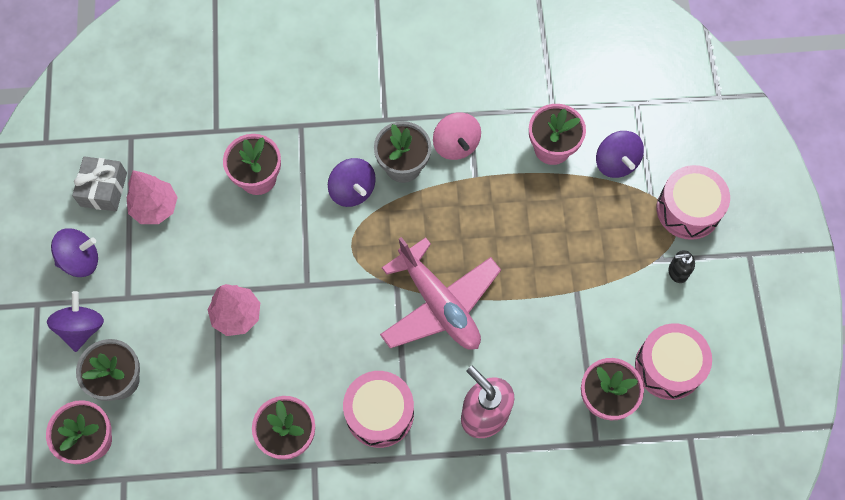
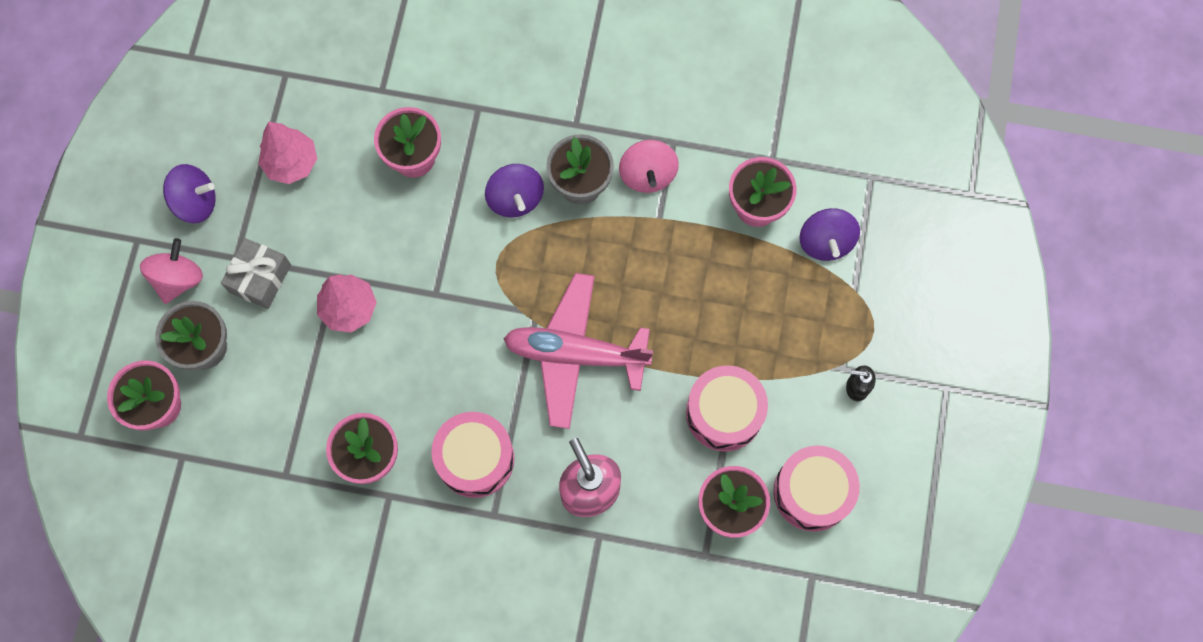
camera: 15 degrees right, 5 degrees up
purple spinning top [47,291,104,352] -> pink spinning top [140,238,203,304]
grey gift [72,156,127,212] -> grey gift moved to [221,238,291,309]
pink plane [380,237,501,350] -> pink plane turned 120 degrees clockwise [504,273,653,429]
pink drum [656,165,730,240] -> pink drum moved to [686,365,768,452]

